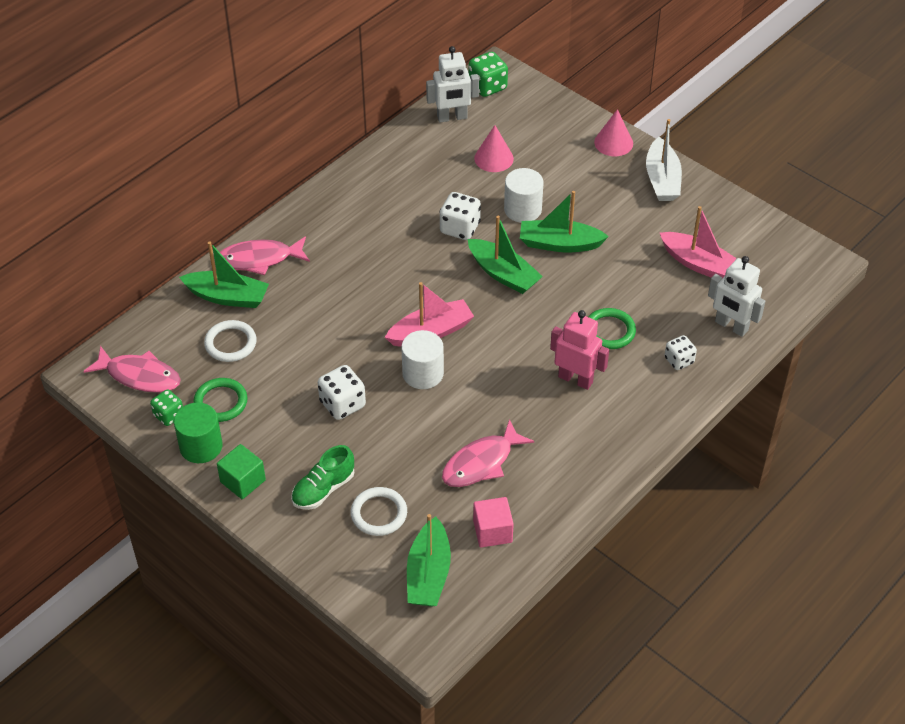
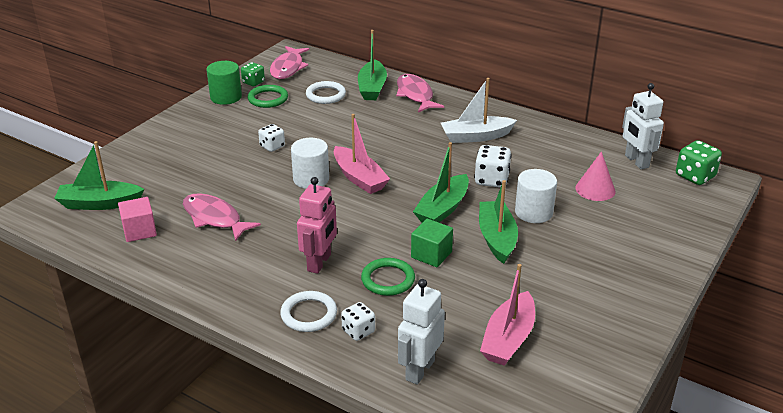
camera: 80 degrees right, 15 degrees down
green cube [217,444,266,499] -> green cube moved to [411,219,453,267]
green shoe [291,445,354,510] -> none
white dice [318,365,366,420] -> white dice [258,124,285,152], size x0.66
white ring [351,487,407,536] -> white ring moved to [280,291,337,332]
pink cone [594,109,633,156] -> none
white boat [646,119,682,201] -> white boat moved to [441,78,517,143]

